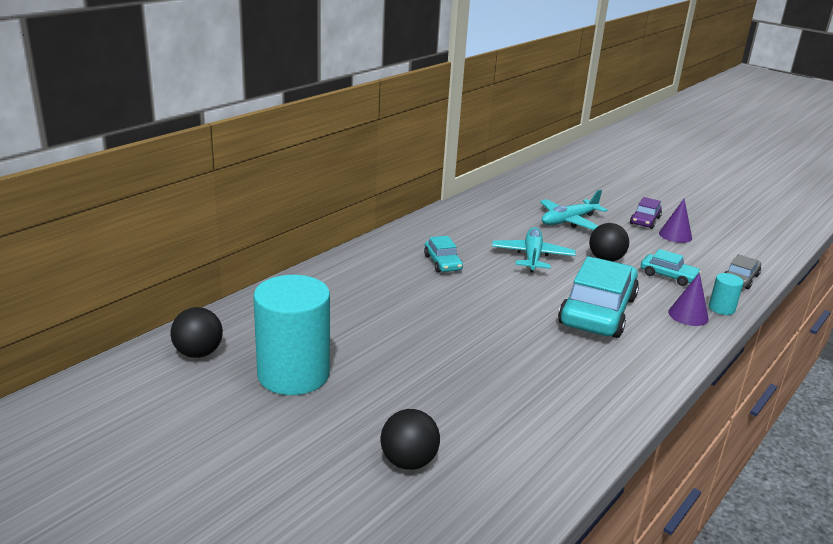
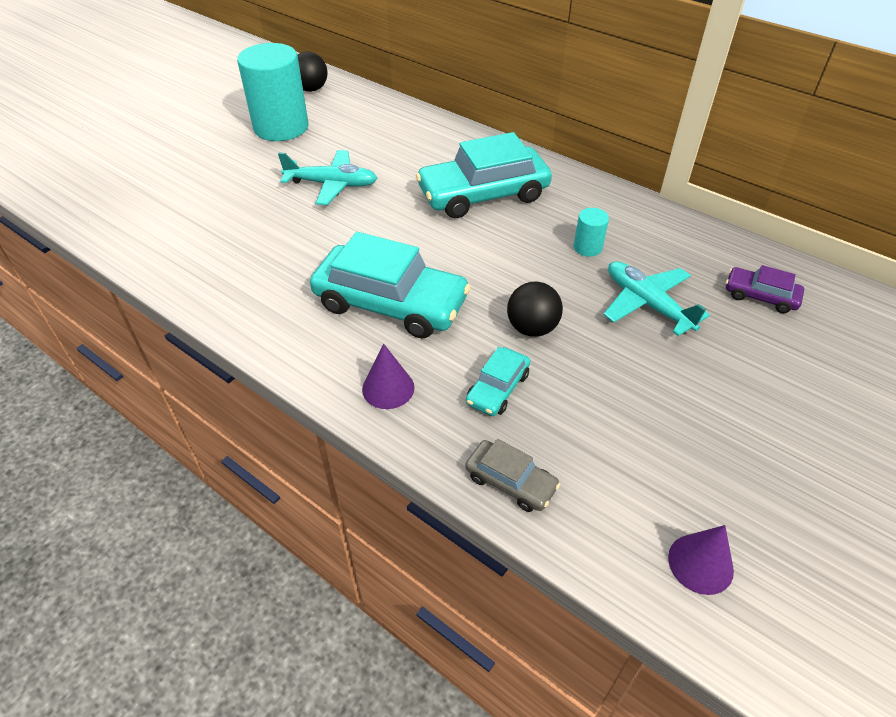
camera: 90 degrees right, 20 degrees up
black ball [381,409,440,470] -> none
turquoise car [424,236,463,272] -> turquoise car [416,132,552,218], size x2.07
turquoise plane [492,227,576,272] -> turquoise plane moved to [278,150,377,205]
purple car [630,197,662,229] -> purple car moved to [726,265,804,313]
purple cone [659,199,692,243] -> purple cone moved to [668,525,734,595]
turquoise cylinder [709,273,744,315] -> turquoise cylinder moved to [573,208,609,257]

